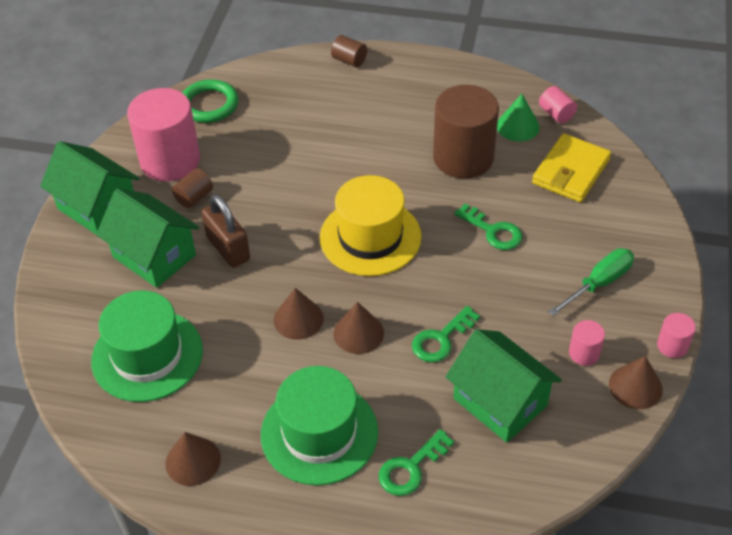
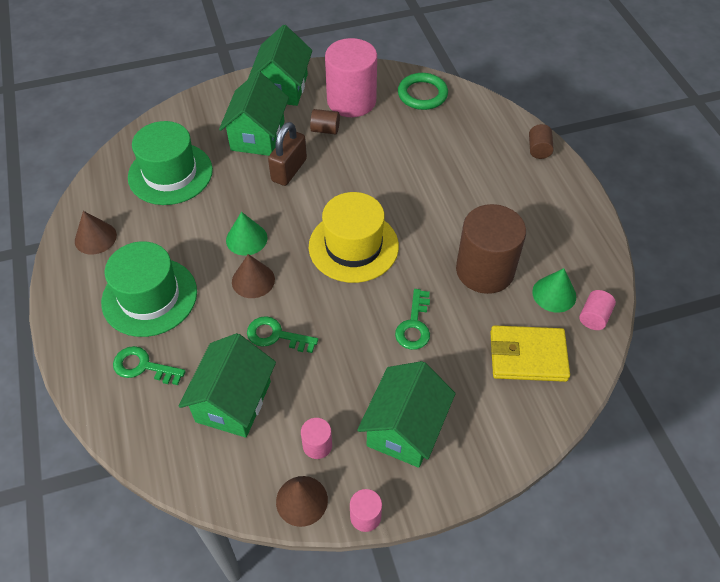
camera: 60 degrees right, 5 degrees up
brown cone [274,288,324,340] -> green cone [226,212,267,256]
green screwdriver [548,248,634,316] -> green house [357,361,456,468]

